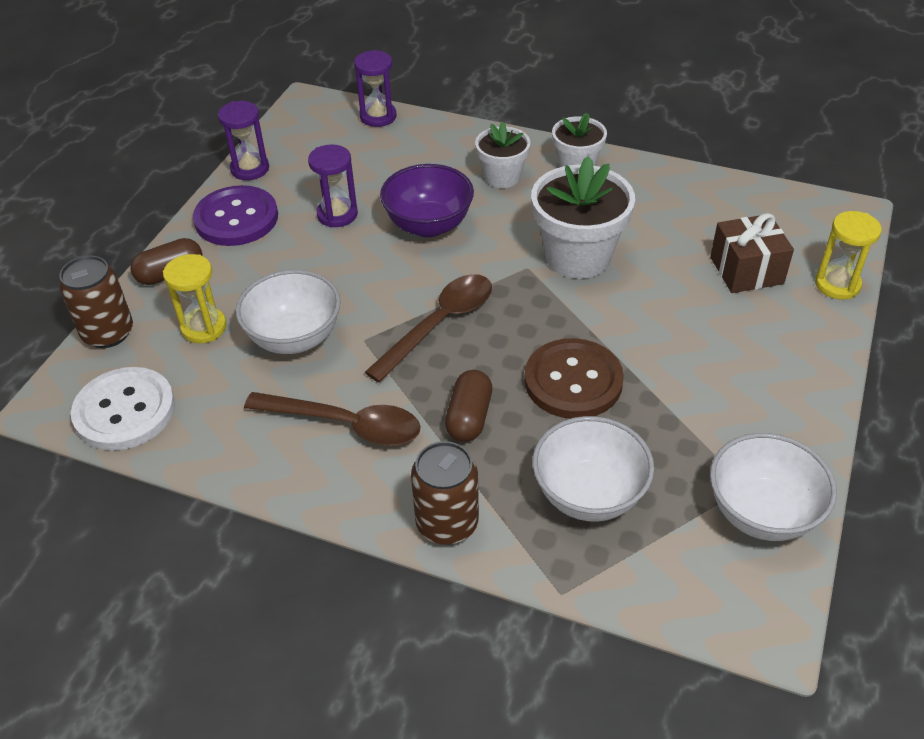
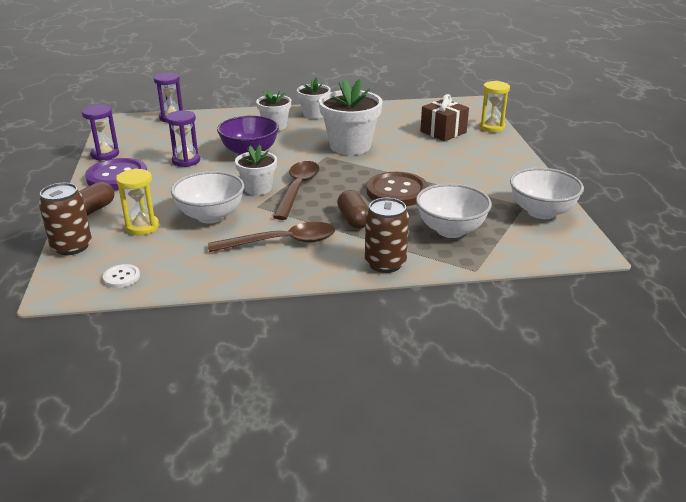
camera: 30 degrees left, 15 degrees down
white button [71,367,175,451] -> white button [103,264,140,288], size x0.48
none -> white flower pot [235,145,277,195]

